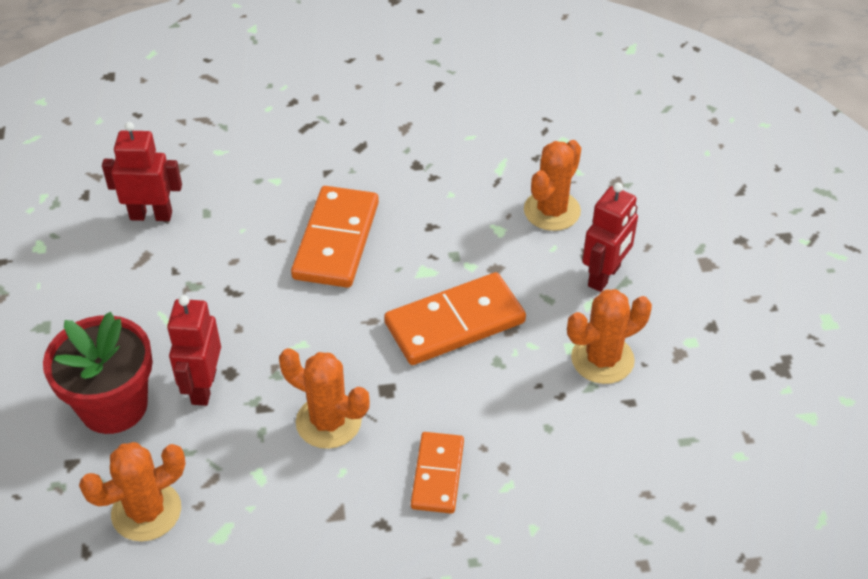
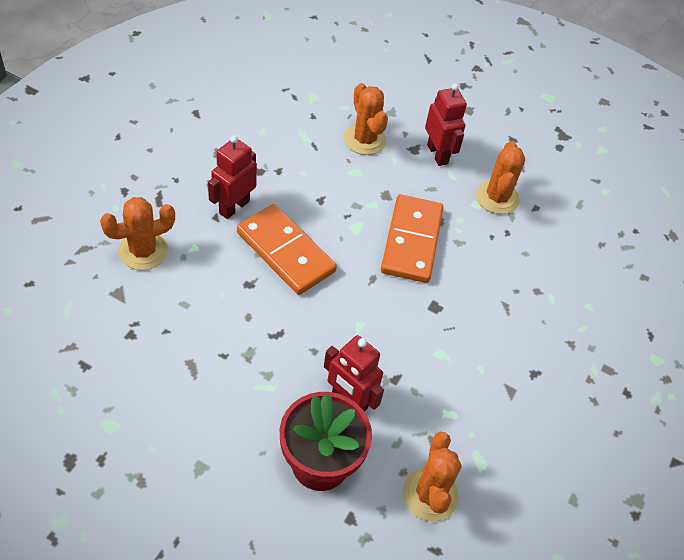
camera: 60 degrees left, 5 degrees up
red robot [102,122,182,221] -> red robot moved to [208,135,257,219]
orange cactus [279,348,370,449] -> orange cactus moved to [100,197,175,270]
orange domino [411,432,464,514] -> none

